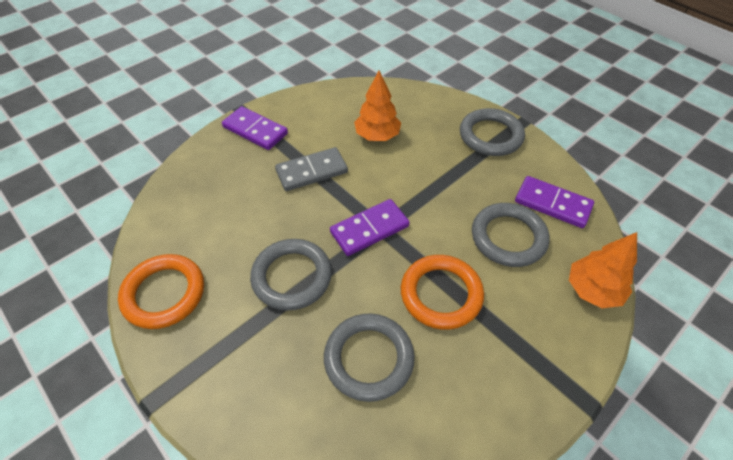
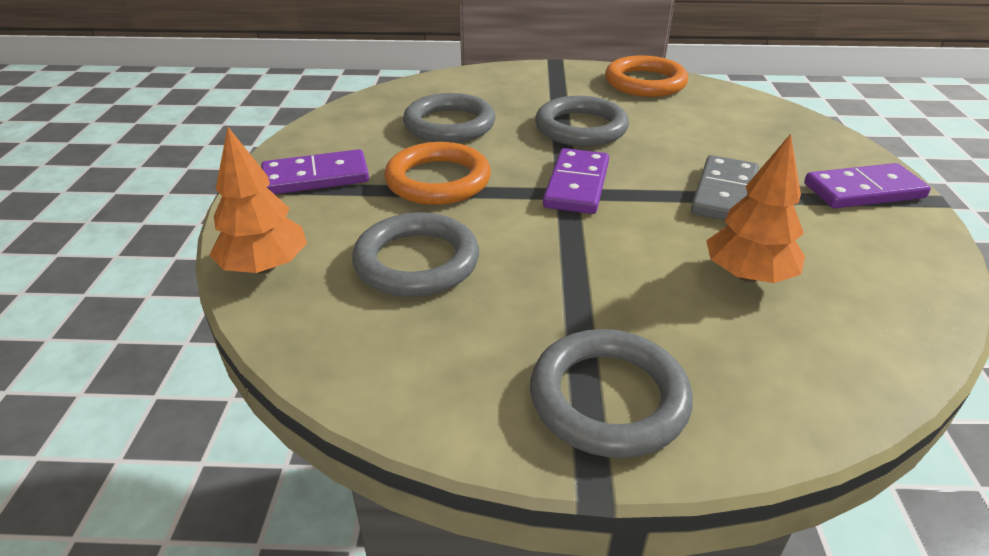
camera: 135 degrees right, 15 degrees down
purple domino [515,176,594,228] -> purple domino moved to [261,149,369,194]

